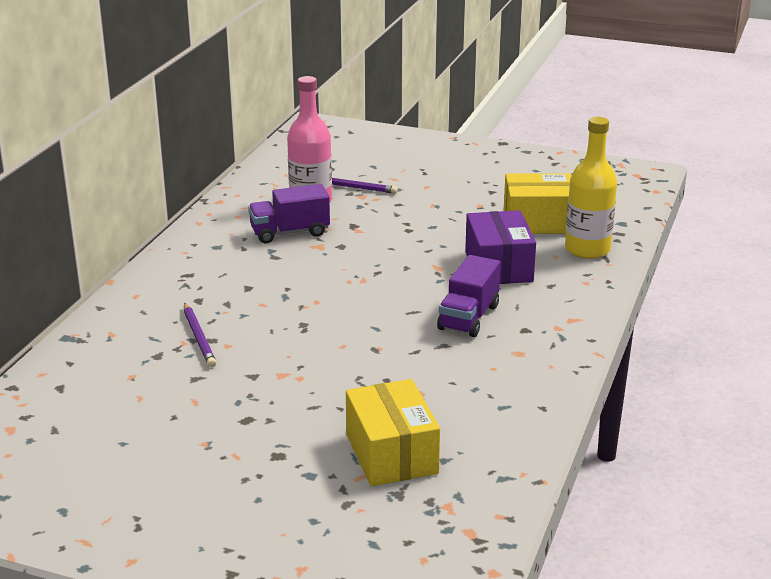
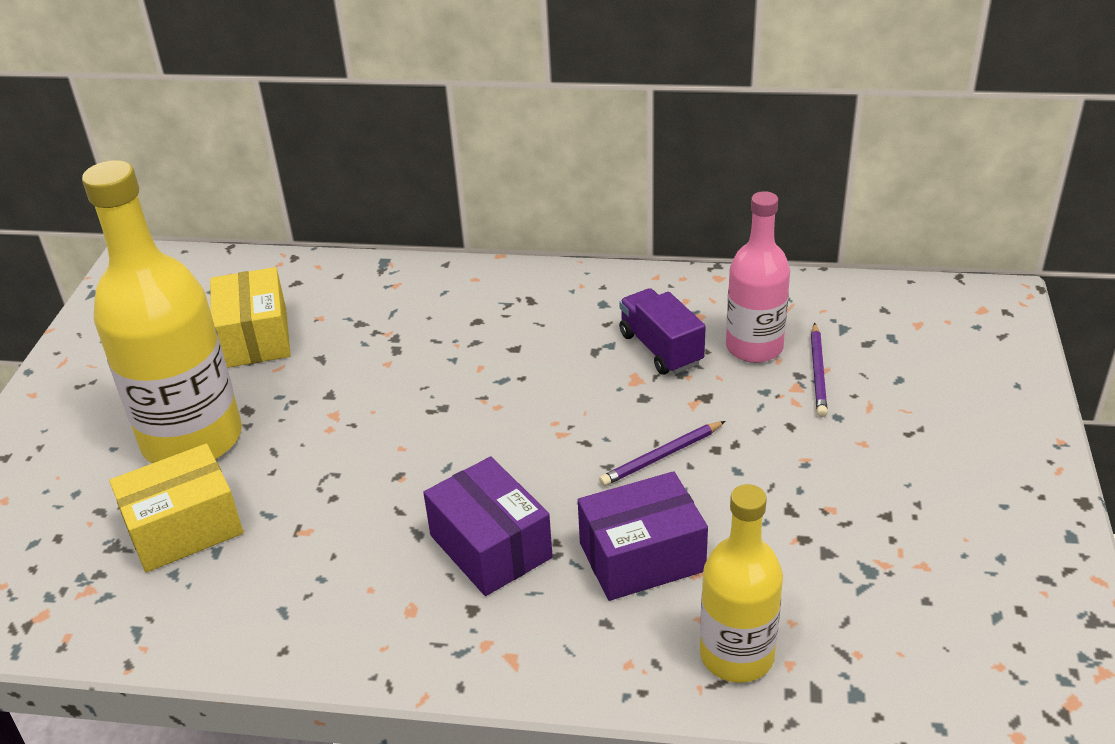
camera: 80 degrees right, 10 degrees up
purple pencil [184,303,217,367] -> purple pencil moved to [599,421,725,486]
purple truck [437,255,501,337] -> purple box [423,457,553,596]
yellow box [504,173,572,234] -> yellow box moved to [210,267,291,368]
none -> yellow bottle [82,160,242,463]

